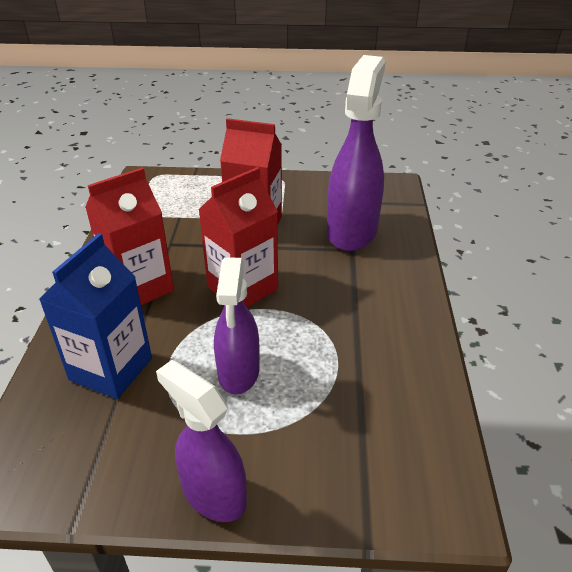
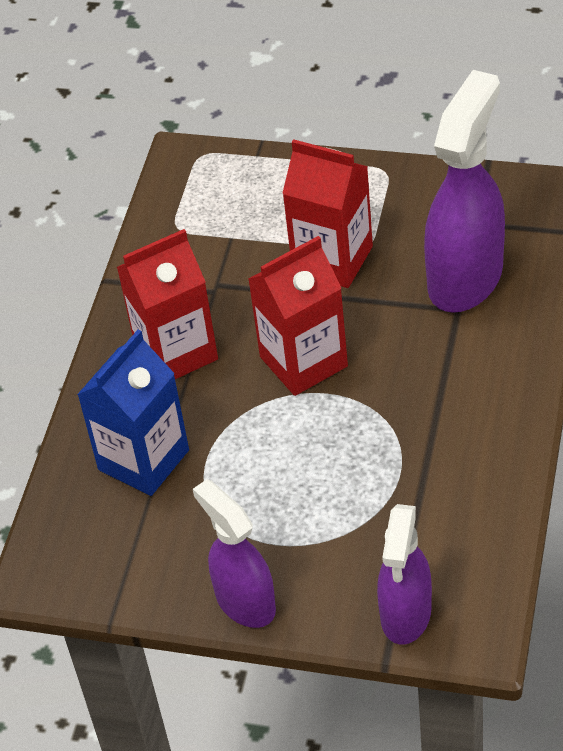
camera: 15 degrees right, 10 degrees up
purple spray bottle [214,257,259,395] -> purple spray bottle moved to [377,504,432,645]

